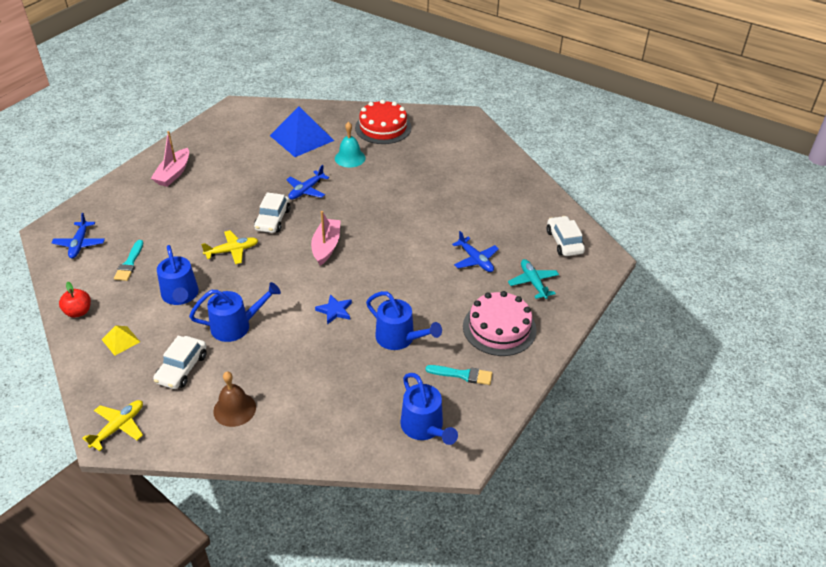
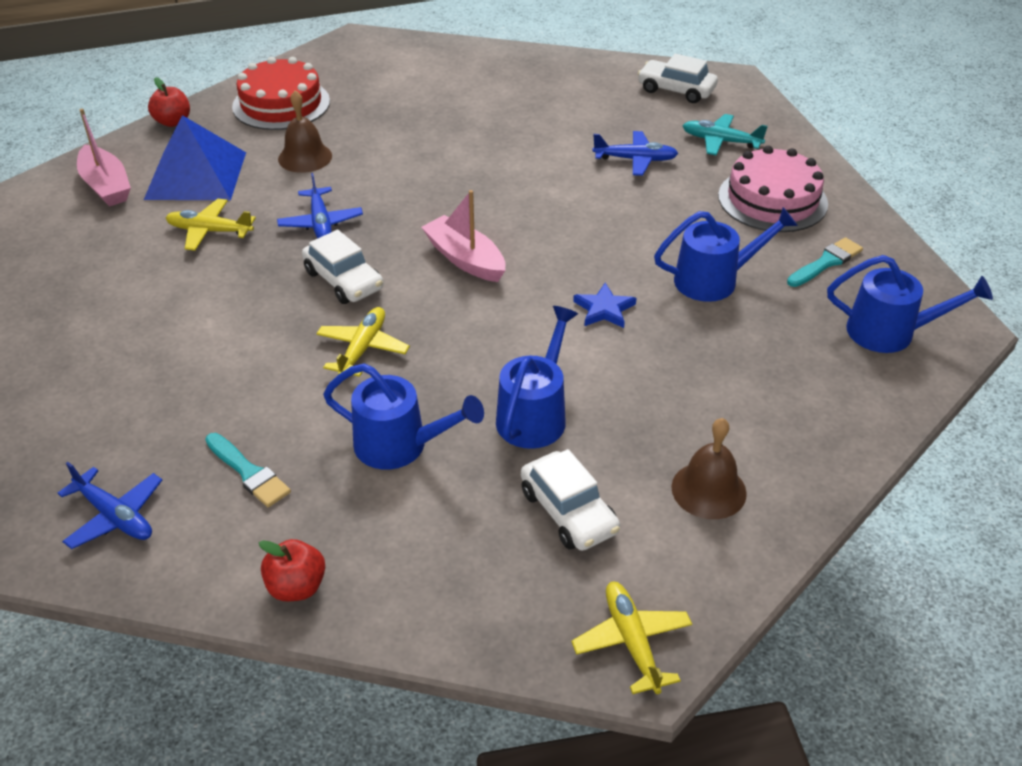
camera: 50 degrees left, 0 degrees up
yellow pyramid [102,325,140,356] -> none
pink boat [151,131,189,187] -> pink boat moved to [77,109,131,206]
turquoise bell [335,122,366,168] -> brown bell [278,90,332,173]
none -> red apple [148,77,190,127]
none -> yellow plane [166,199,256,251]

